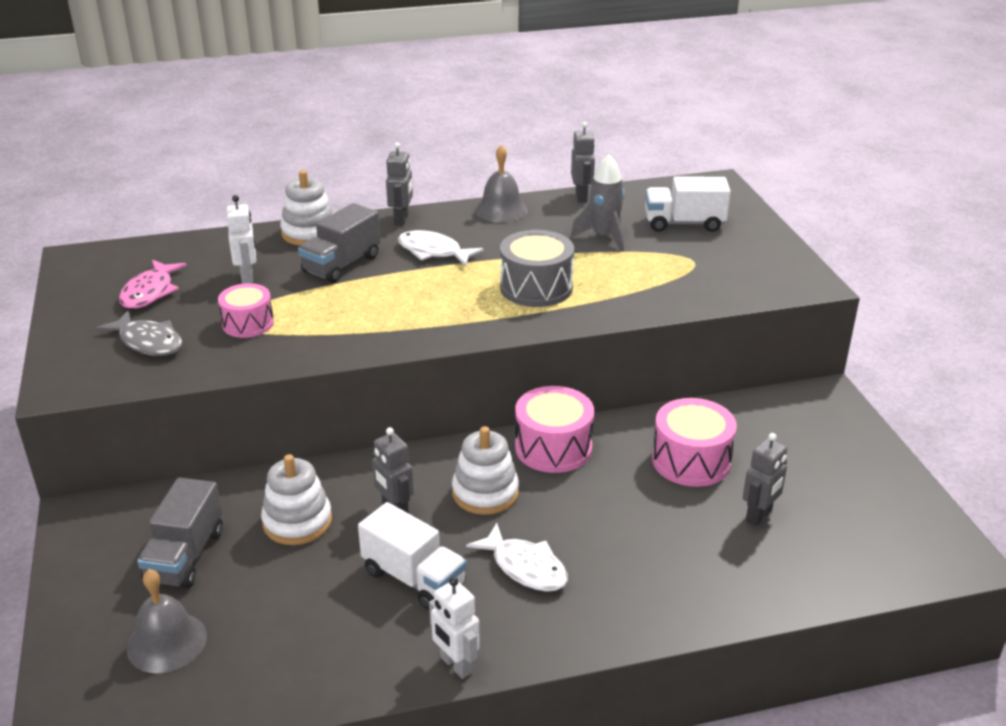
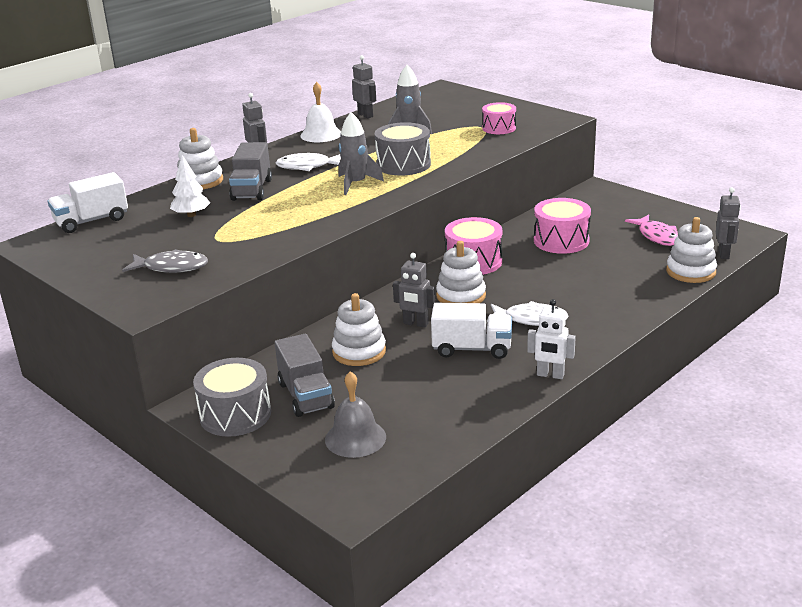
camera: 30 degrees left, 5 degrees down
pink fish [119,260,187,309] -> pink fish moved to [625,215,678,246]
pink drum [218,283,274,338] -> pink drum moved to [482,102,516,134]
white robot [227,195,256,284] -> white tree [170,155,210,217]
grey bell [475,145,528,222] -> white bell [300,82,341,142]
white truck [645,177,731,232] -> white truck moved to [48,172,128,233]
grey robot [743,433,787,526] -> grey robot moved to [716,188,741,259]
none -> grey drum [193,358,271,437]
none -> grey rocket [339,112,384,195]
none -> white stacking toy [666,217,717,283]

